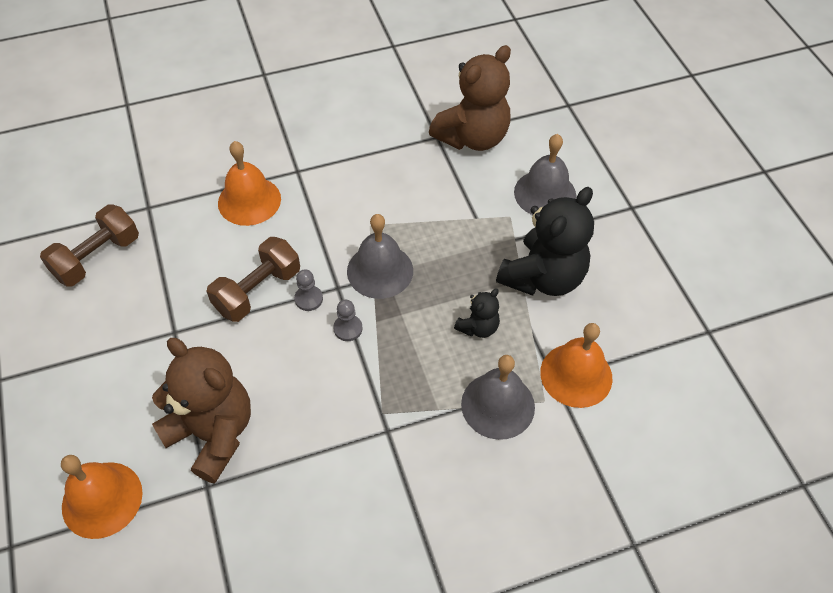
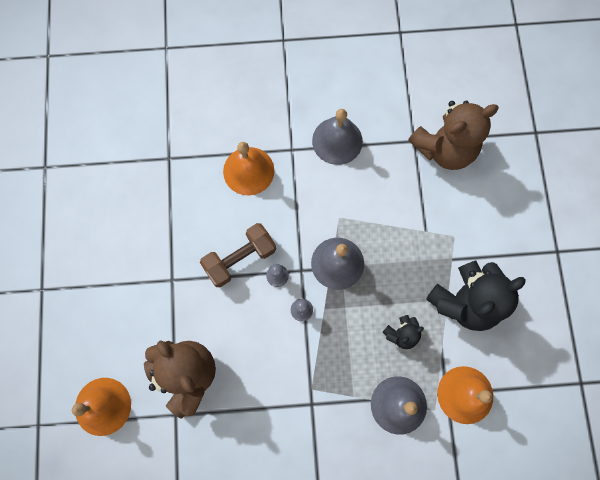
camera: 15 degrees right, 20 degrees up
brown dumbbell [40,205,139,286] -> none
grey bell [514,134,576,215] -> grey bell moved to [312,109,363,165]

